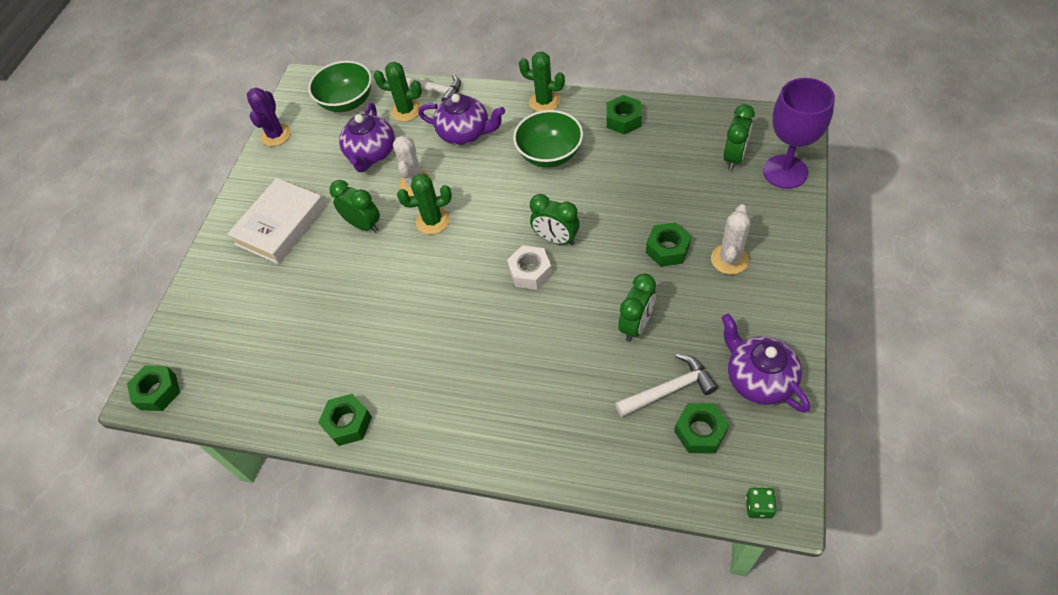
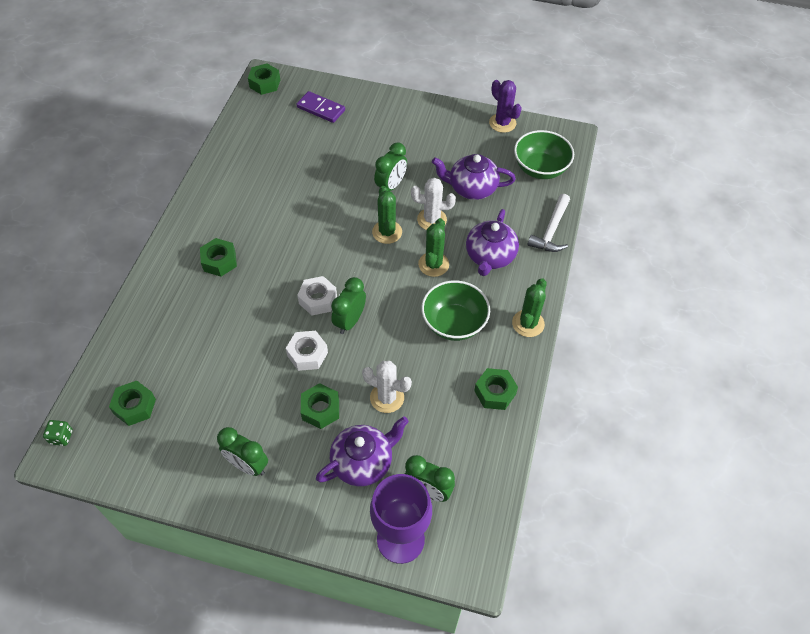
camera: 85 degrees right, 0 degrees up
white book [227,178,326,264] -> none
purple cactus [247,88,291,146] -> purple cactus turned 45 degrees clockwise [489,80,522,133]
green nut [318,394,372,446] -> green nut moved to [200,238,237,277]
green cactus [373,62,422,122] -> green cactus moved to [418,218,449,277]
white hammer [615,354,718,417] -> none
green clock [618,274,656,342] -> green clock moved to [217,427,268,476]
white cactus [711,204,750,275] -> white cactus moved to [362,361,412,413]
purple teapot [721,314,810,413] -> purple teapot moved to [316,416,409,486]
none -> white nut [286,331,328,371]
none -> purple domino [296,91,345,123]

